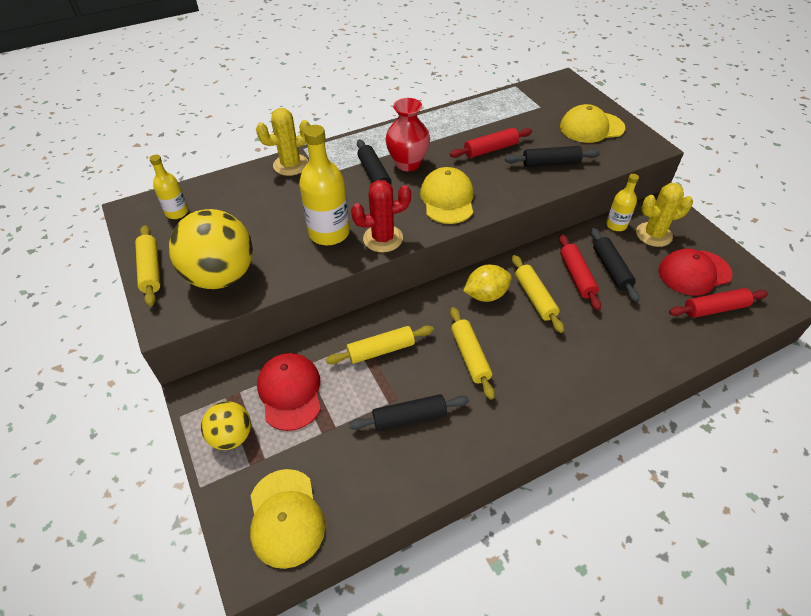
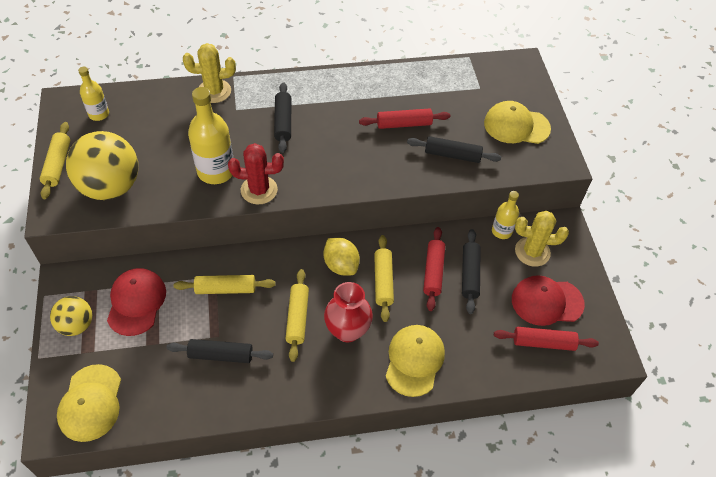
camera: 15 degrees right, 5 degrees up
red vase [385,98,430,171] -> red vase moved to [324,282,373,342]
yellow cap [420,167,474,224] -> yellow cap moved to [386,325,445,397]
yellow lemon [463,265,512,302] -> yellow lemon turned 60 degrees clockwise [323,238,360,276]

